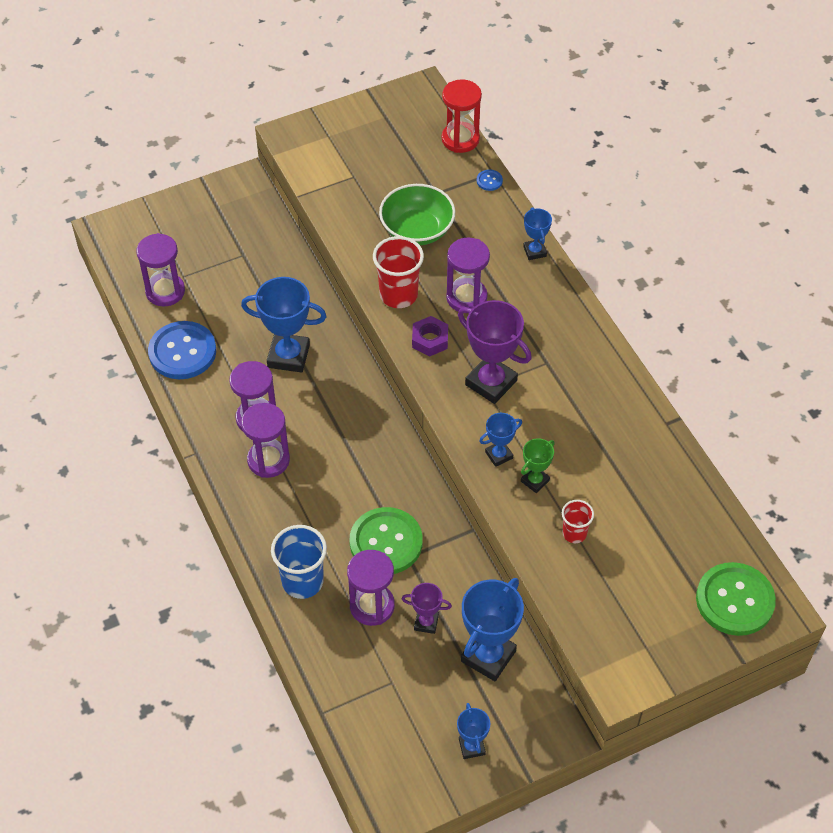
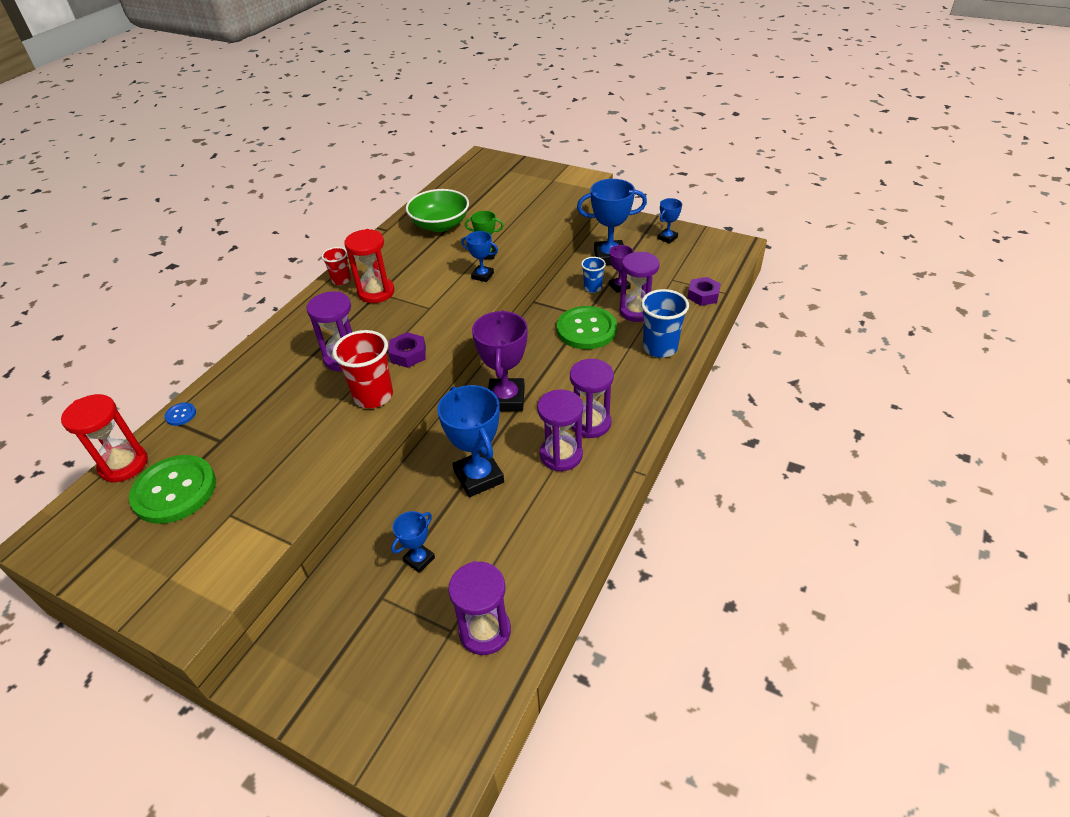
camera: 125 degrees left, 10 degrees down
blue button [148,321,216,379] -> none
green bowl [379,184,455,245] -> green bowl moved to [406,189,469,232]
purple trophy [458,300,532,404] -> purple trophy moved to [472,310,528,411]
blue trophy [523,207,552,260] -> blue trophy moved to [391,511,435,573]
red cup [562,500,594,543] -> red cup moved to [321,247,351,285]
green button [696,562,776,636] -> green button moved to [129,455,216,524]
none -> red hourglass [344,229,394,303]
none -> blue cup [581,257,606,293]
none -> purple nut [687,277,721,306]

